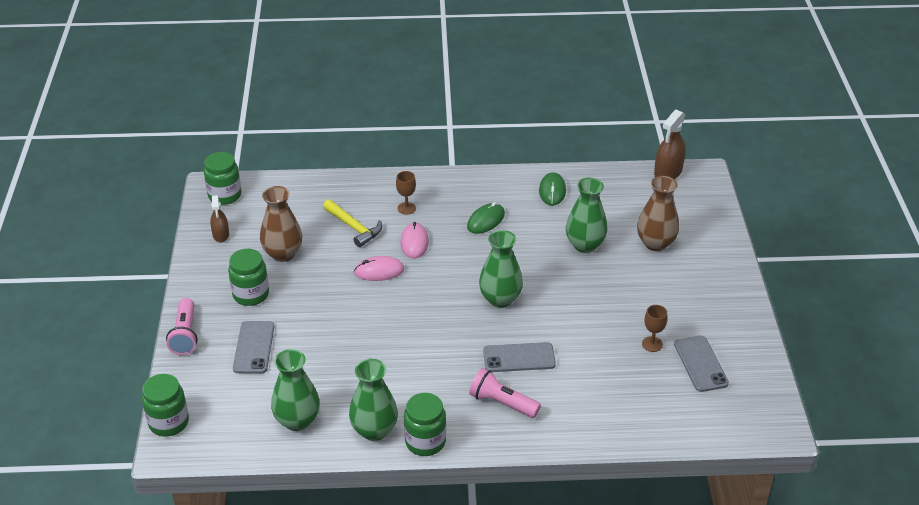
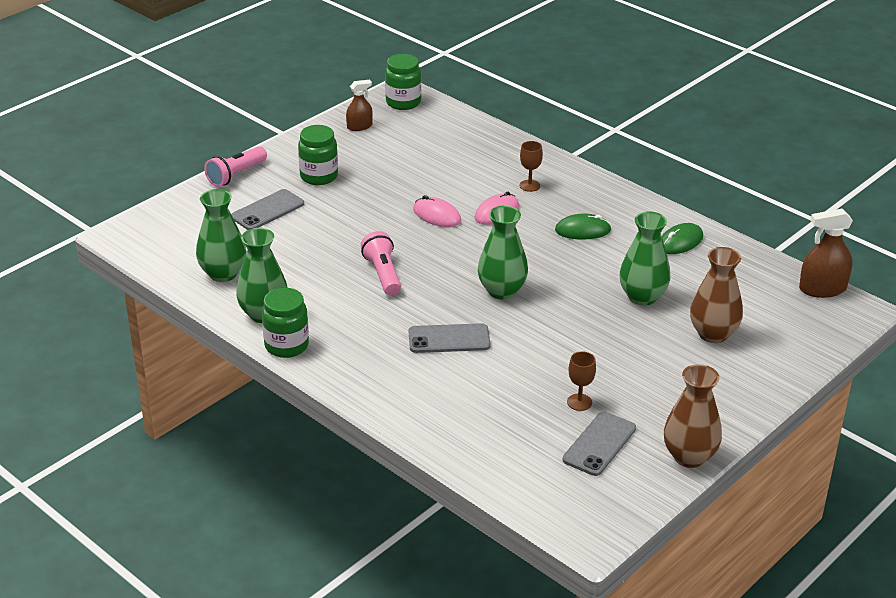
camera: 45 degrees right, 5 degrees down
green jar [142,374,189,437] -> none
brown spray bottle [210,195,229,242] -> brown spray bottle turned 150 degrees counterclockwise [346,79,373,131]
brown vase [260,186,302,262] -> brown vase moved to [664,364,722,468]
yellow hammer [323,199,382,247] -> none
pink flashlight [469,368,541,418] -> pink flashlight moved to [361,231,401,296]
grey phone [483,342,556,372] -> grey phone turned 45 degrees counterclockwise [409,323,490,353]

